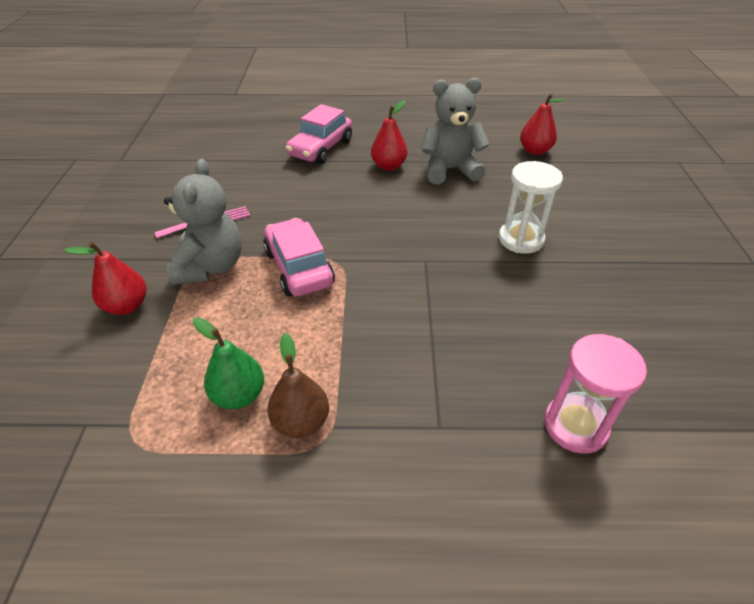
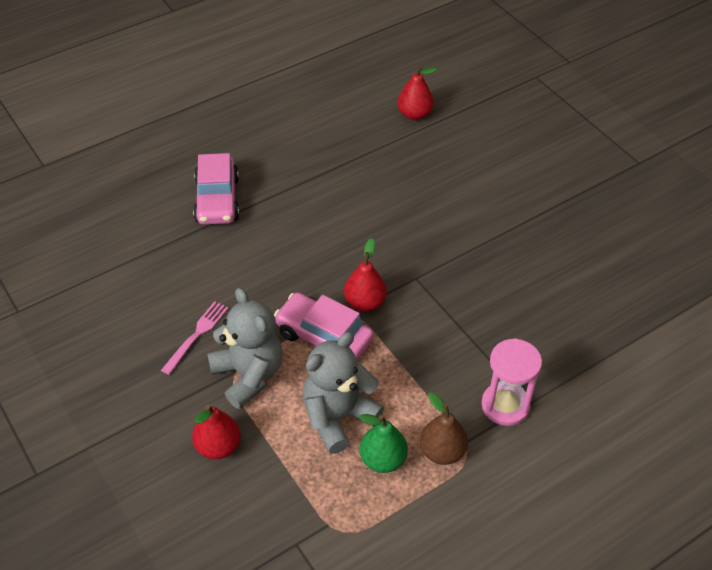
camera: 35 degrees left, 5 degrees up
red pear [371,100,407,171] -> red pear moved to [344,238,387,312]
grey teddy bear [422,78,490,184] -> grey teddy bear moved to [302,332,384,454]
white hourglass [499,161,563,254] -> none
pink hourglass [544,334,647,453] -> pink hourglass moved to [481,338,542,426]

